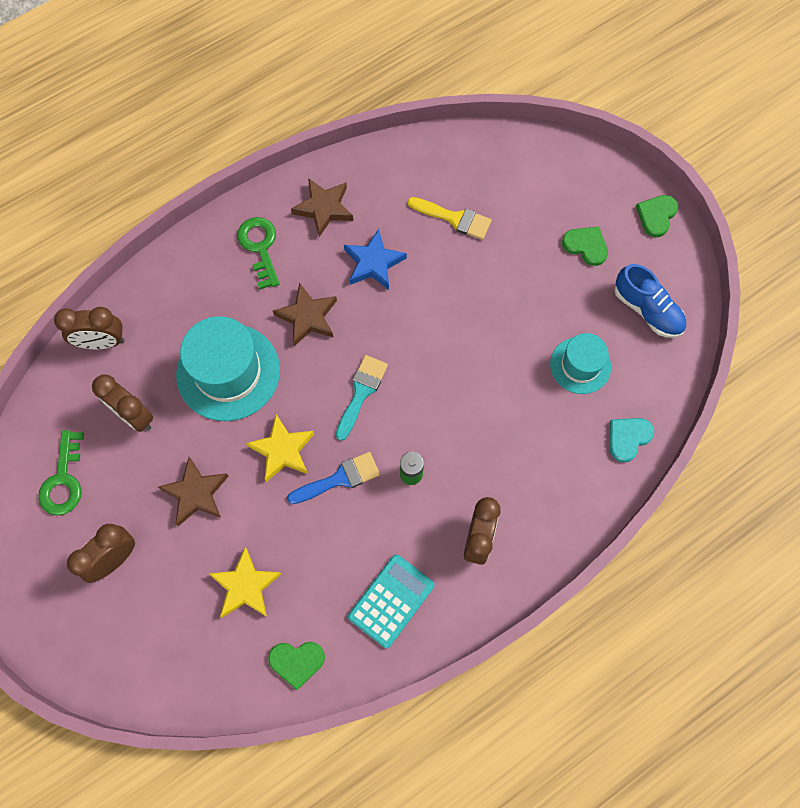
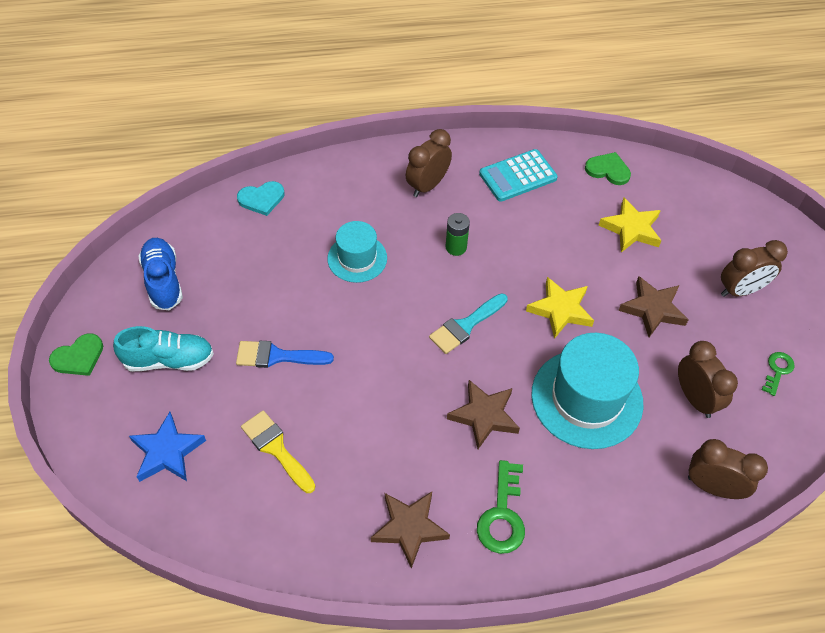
camera: 155 degrees left, 15 degrees down
green key [38,430,84,516] -> green key [762,352,795,396], size x0.60
blue brush [287,452,380,504] -> blue brush moved to [236,341,334,368]
blue star [344,229,407,290] -> blue star moved to [129,412,206,482]
turquoise hat [550,333,611,394] -> turquoise hat moved to [327,221,387,283]
green heart [562,227,608,266] -> turquoise shoe [113,326,214,371]

